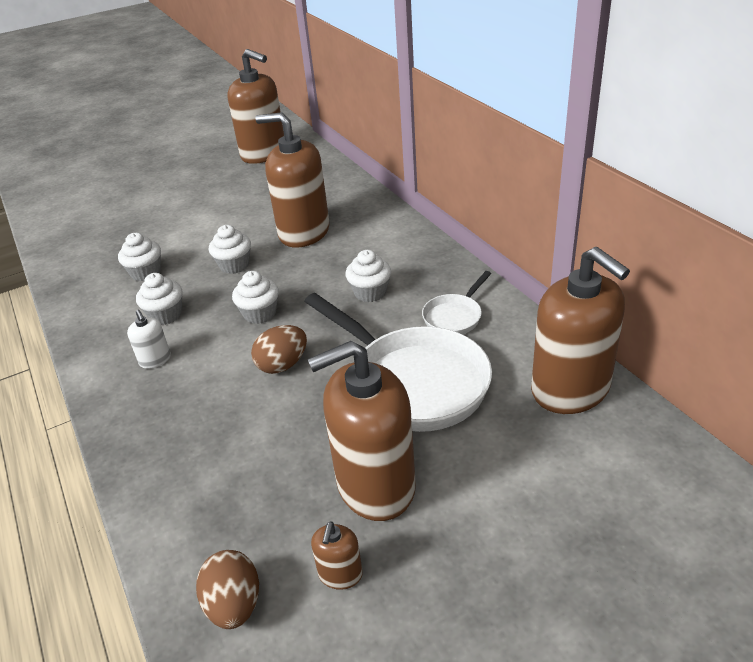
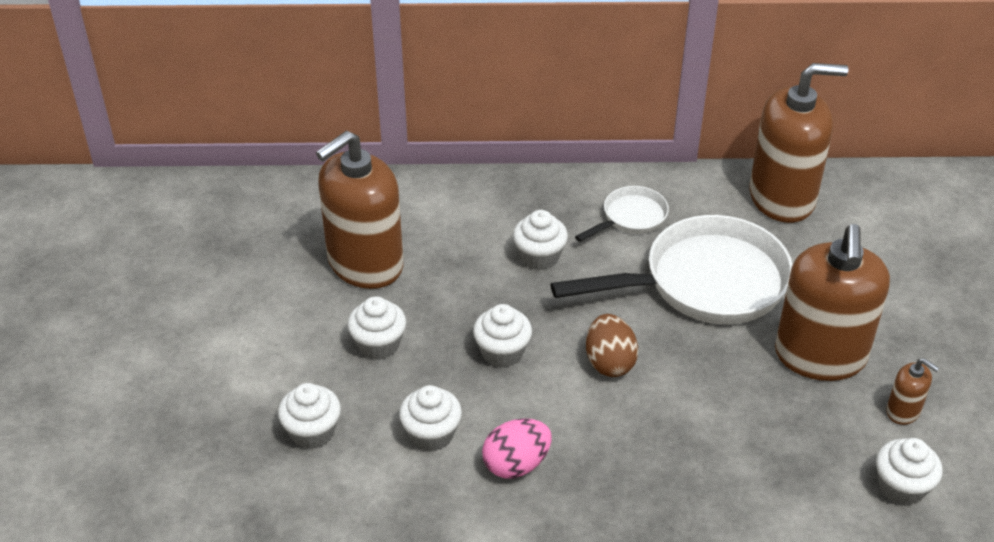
camera: 65 degrees left, 5 degrees up
white soap dispenser [127,310,171,369] -> pink egg [482,418,552,479]
brown egg [196,550,259,629] -> white cupcake [876,438,943,506]
brown soap dispenser [227,49,284,164] -> none
white pan [422,271,491,334] -> white pan turned 105 degrees counterclockwise [575,186,669,242]

